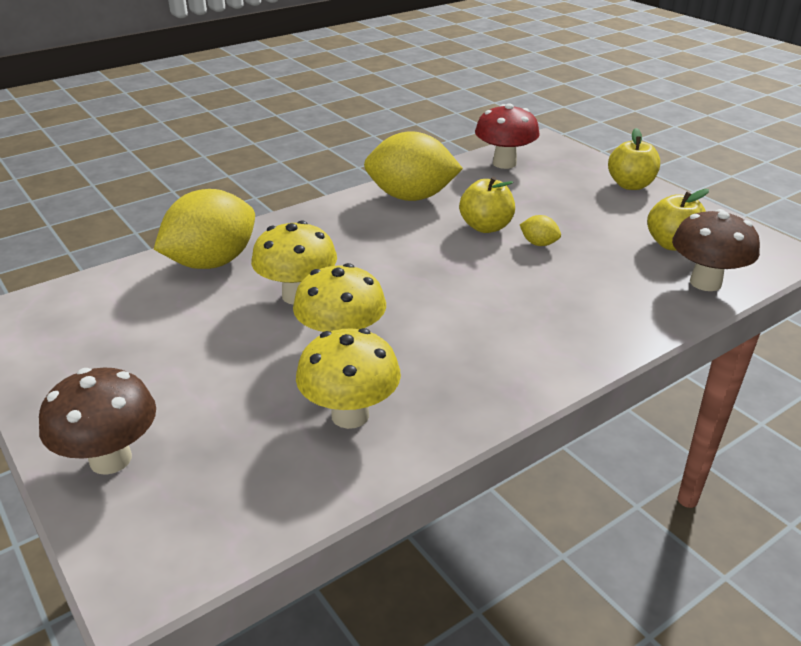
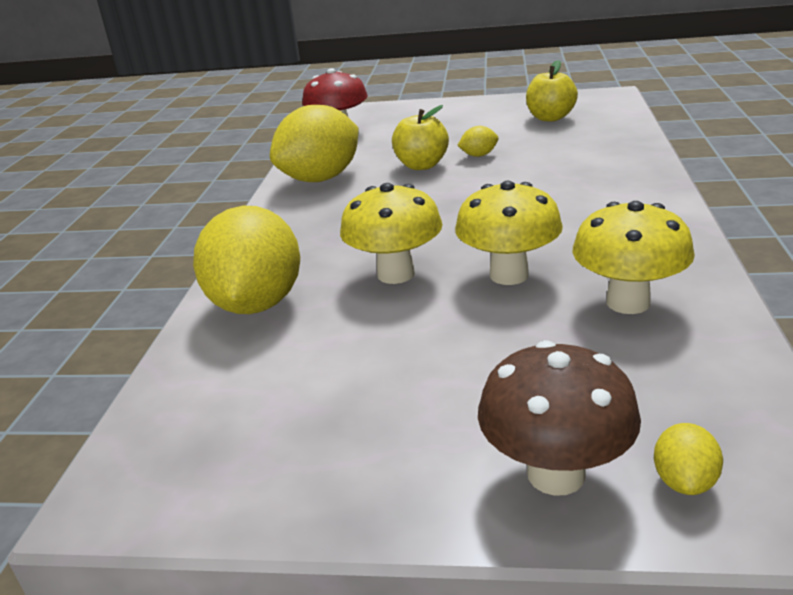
camera: 45 degrees left, 5 degrees down
yellow apple [608,128,660,190] -> none
brown mushroom [672,209,760,291] -> none
none -> yellow lemon [654,423,723,495]

